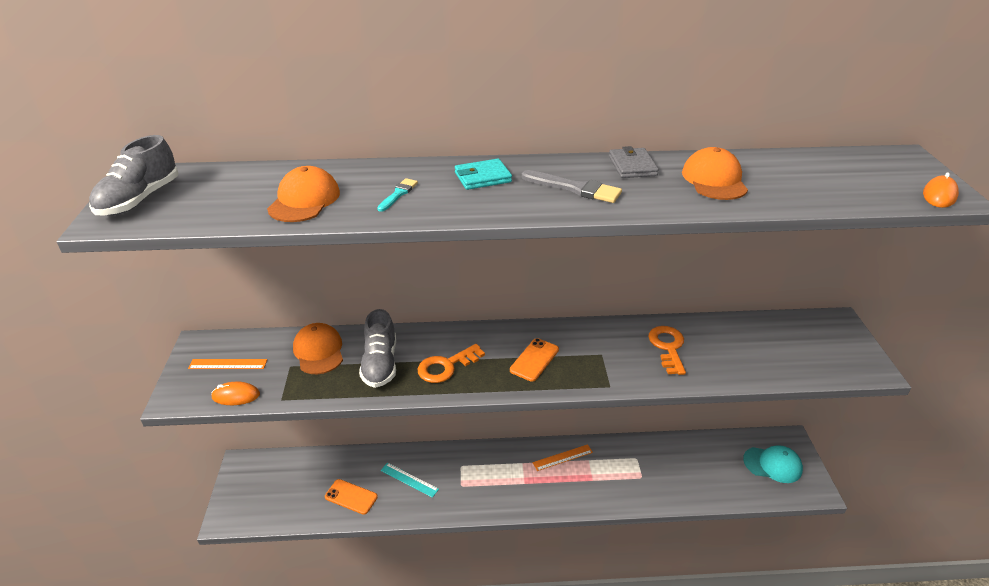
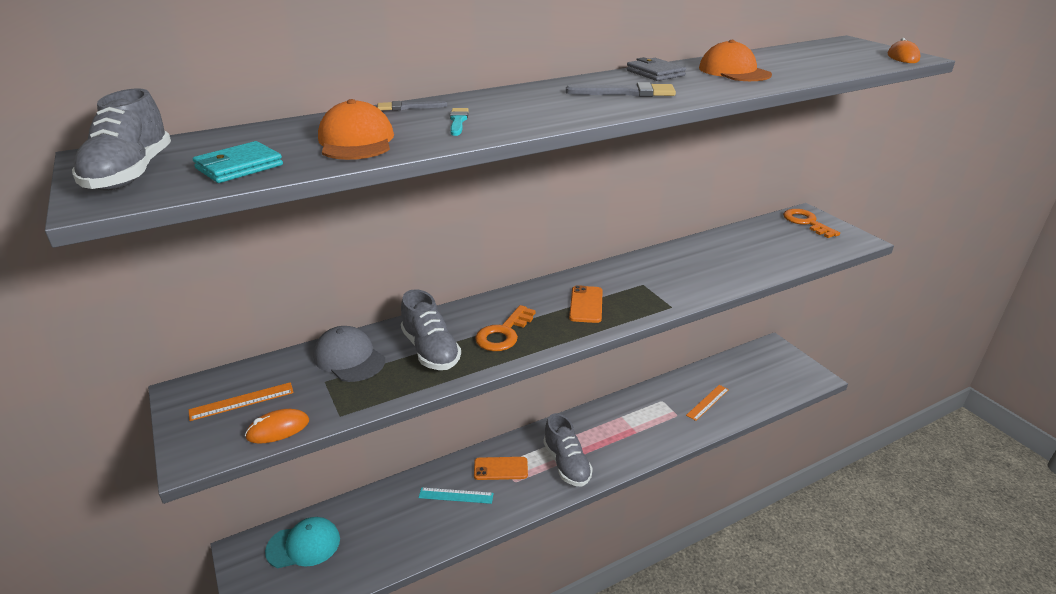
camera: 25 degrees left, 5 degrees down
orange cap [293,323,343,374] -> grey cap [313,326,385,382]
orange phone [325,479,378,515] -> orange phone moved to [474,457,528,480]
turquoise wallet [455,159,512,190] -> turquoise wallet moved to [193,141,283,183]
orange ruler [533,444,593,471] -> orange ruler moved to [686,385,729,421]
orange key [648,326,686,375] -> orange key moved to [783,209,840,238]
turquoise cap [743,445,803,483] -> turquoise cap moved to [265,517,340,568]
none -> grey brush [377,101,447,111]
none -> grey shoe [543,413,593,486]

